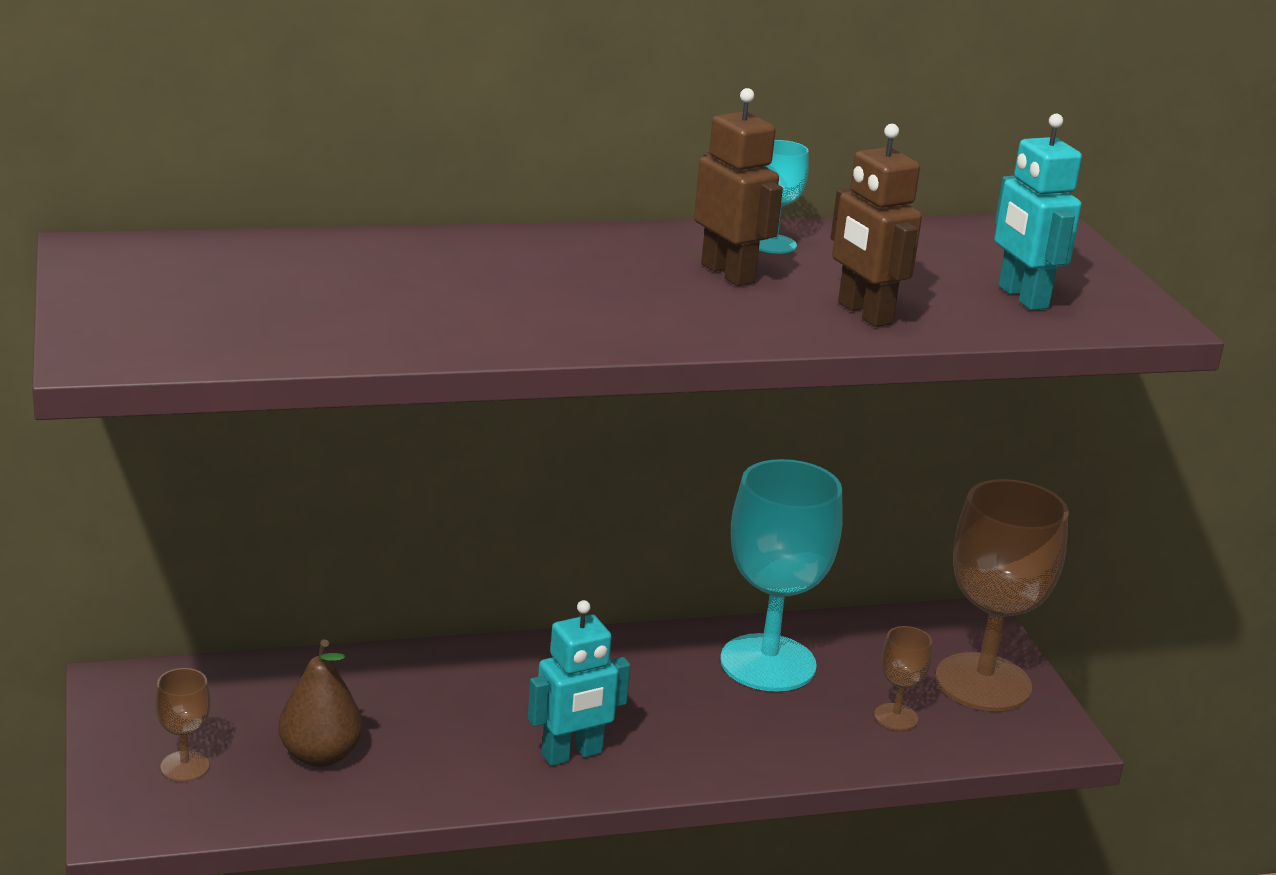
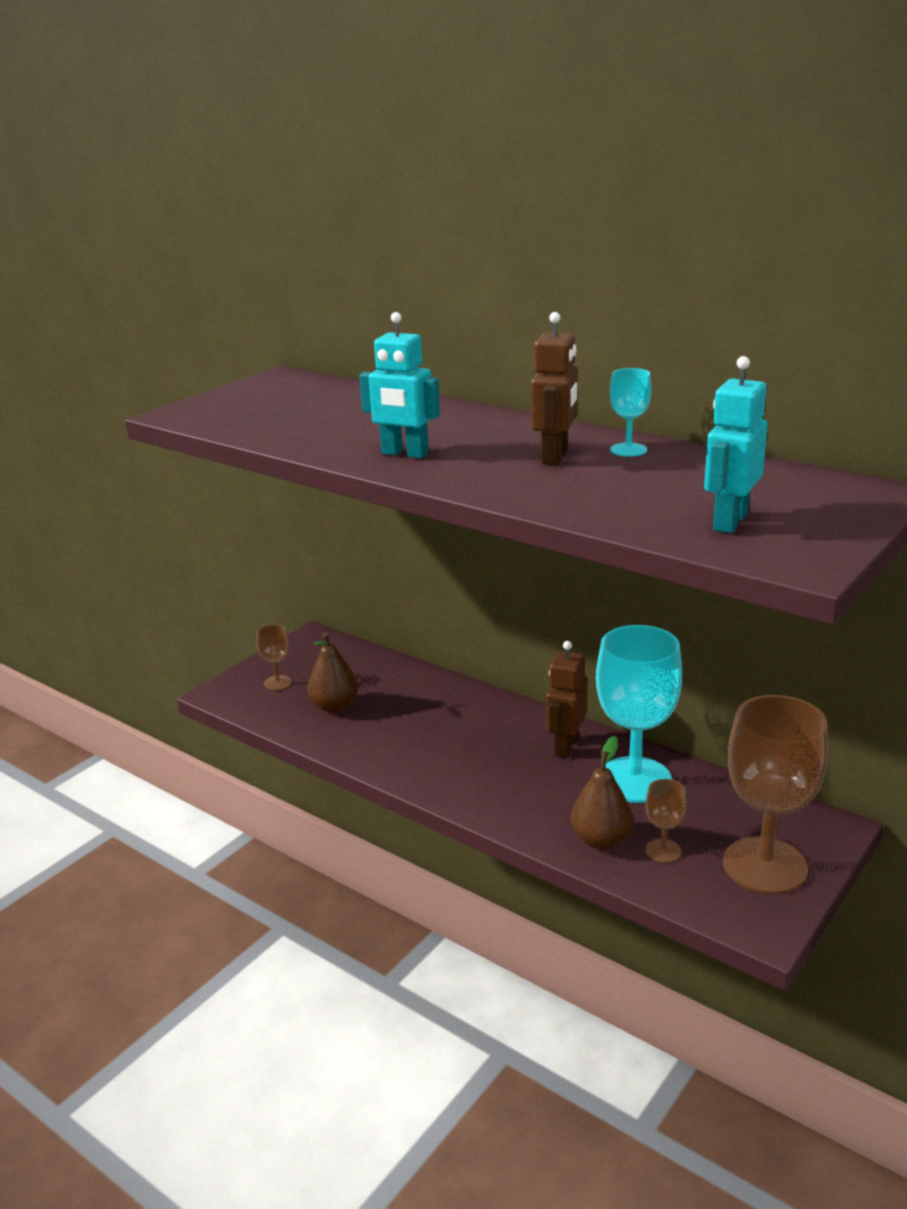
camera: 55 degrees right, 0 degrees up
turquoise robot [528,600,630,766] -> turquoise robot moved to [359,312,440,458]
brown robot [831,124,922,327] -> brown robot moved to [546,641,588,758]
none -> brown pear [571,736,633,849]

